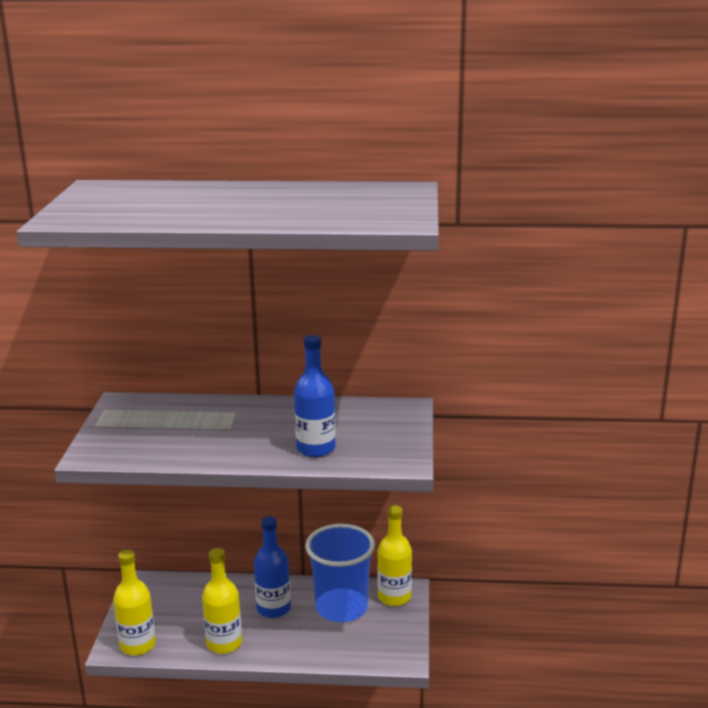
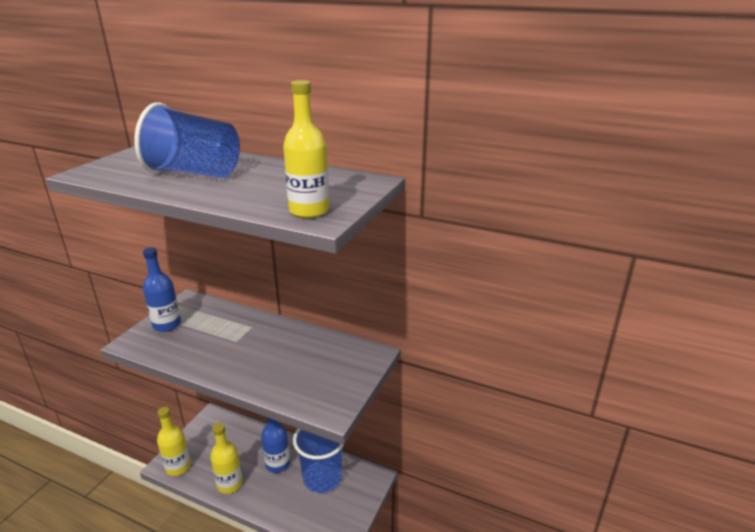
camera: 20 degrees right, 5 degrees up
blue bottle [294,335,336,457] -> blue bottle moved to [143,248,181,332]
yellow bottle [377,505,412,606] -> yellow bottle moved to [283,80,329,218]
none -> blue cup [134,102,240,178]

